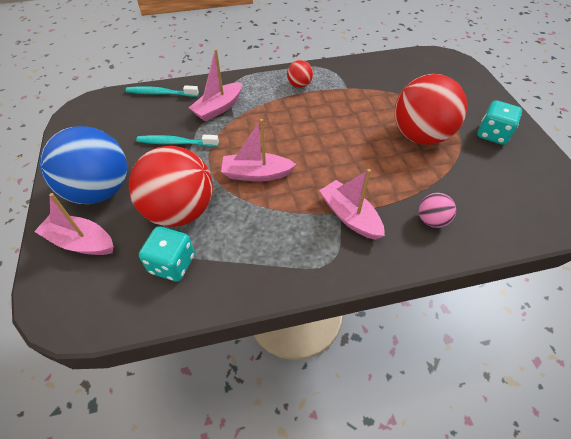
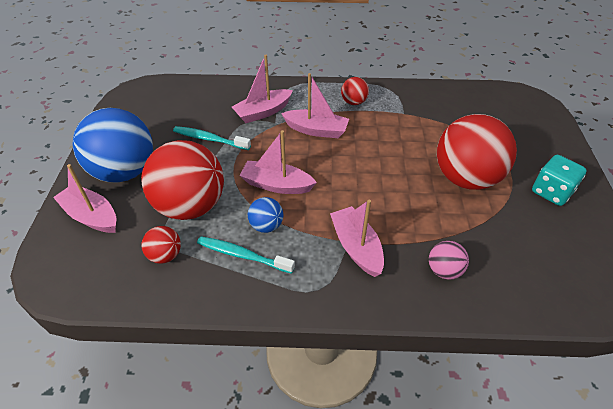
camera: 15 degrees right, 5 degrees down
turquoise toothbrush [125,85,199,97] -> turquoise toothbrush moved to [197,236,295,274]
turquoise dice [139,226,195,282] -> red ball [141,226,181,264]
none -> blue ball [248,197,283,233]
none -> pink boat [281,73,349,138]

